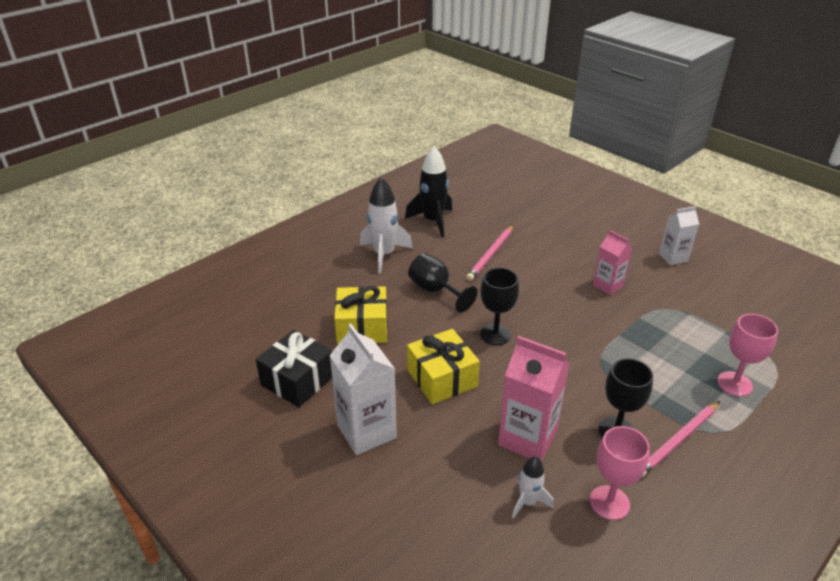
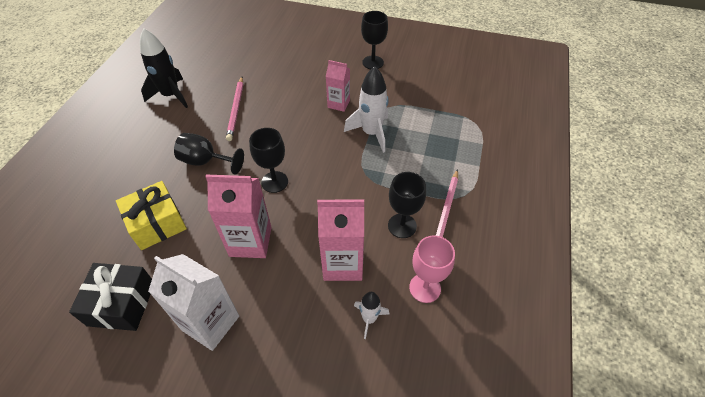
camera: 30 degrees left, 15 degrees up
white rocket [360,177,413,274] -> white rocket moved to [344,66,389,153]
yellow gift [407,329,480,404] -> pink carton [205,175,272,258]
white carton [659,206,699,265] -> black goblet [361,11,388,69]
pink goblet [717,314,778,397] -> none

